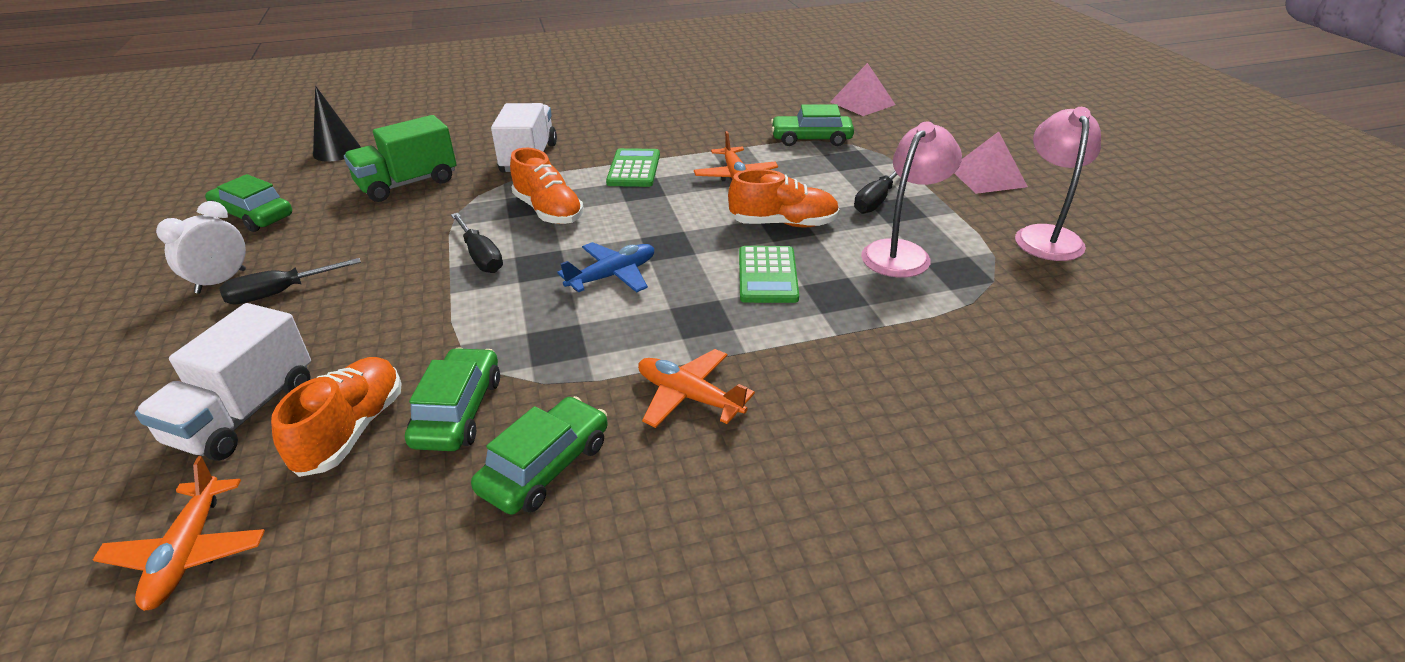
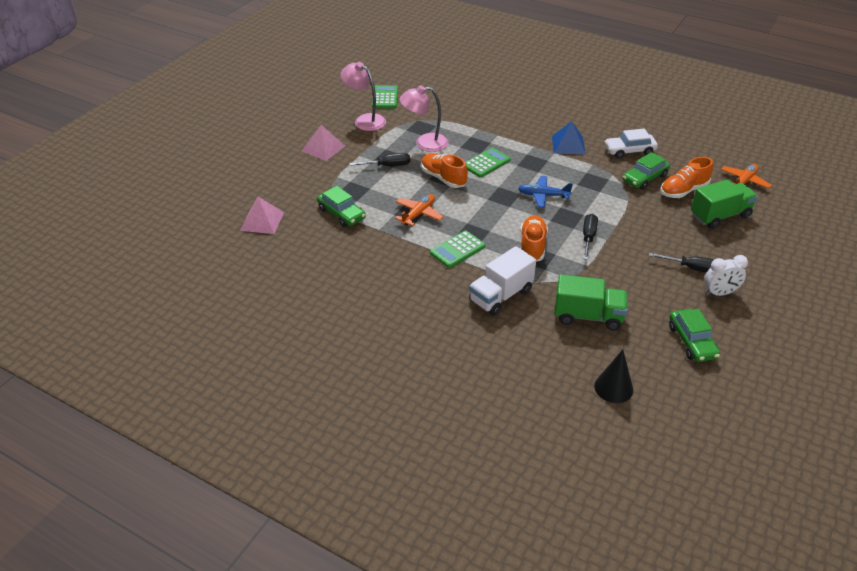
camera: 135 degrees left, 5 degrees up
white truck [135,303,311,461] -> green truck [691,179,758,229]
green car [471,396,608,515] -> white car [604,129,658,158]
orange plane [638,349,755,428] -> blue pyramid [552,121,586,154]
pink lamp [1015,107,1101,261] -> pink lamp turned 75 degrees clockwise [340,62,386,131]
none -> green calculator [372,85,398,108]

